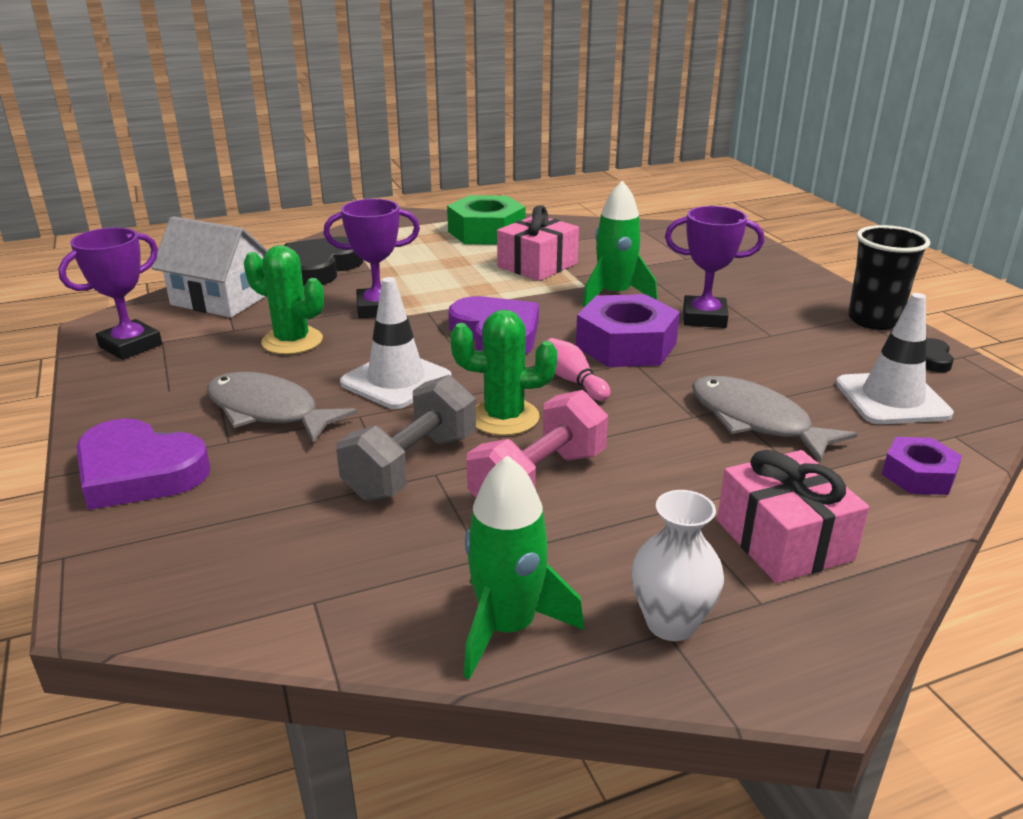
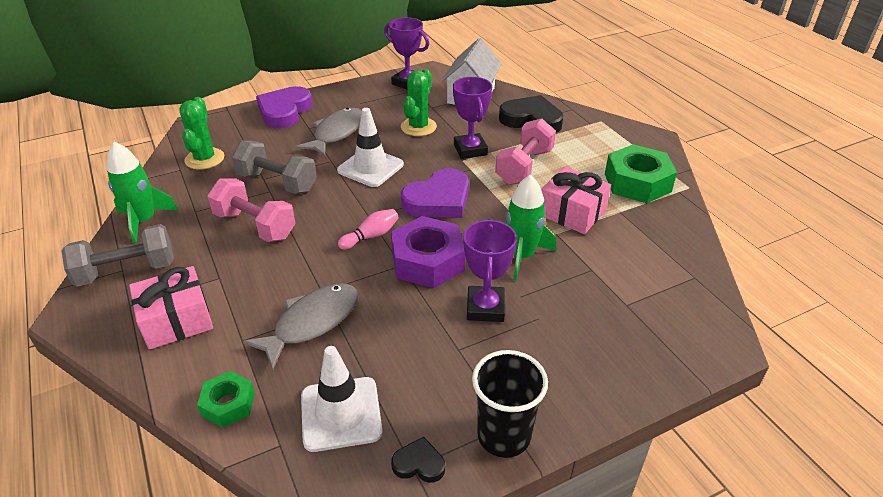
camera: 85 degrees right, 10 degrees up
green cactus [450,309,557,436] -> green cactus moved to [179,97,224,170]
white vase [631,490,724,641] -> grey dumbbell [61,224,174,287]
purple nut [882,437,962,495] -> green nut [197,371,255,428]
none -> pink dumbbell [495,118,556,185]

